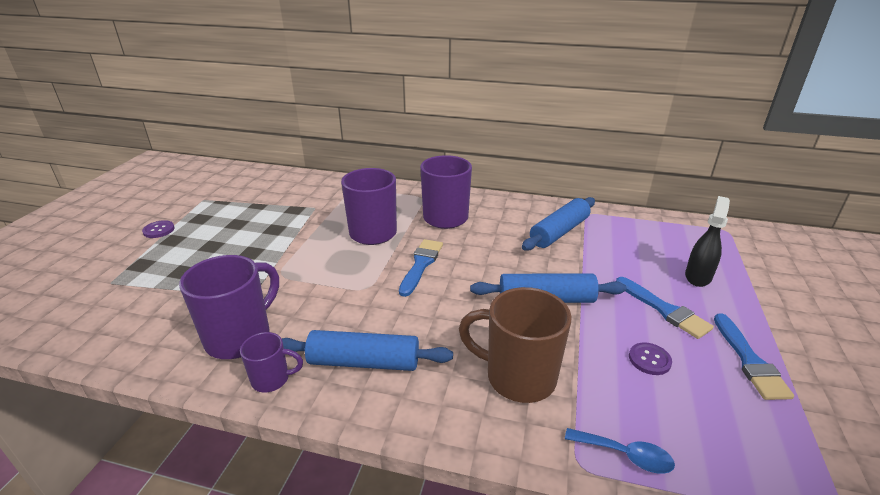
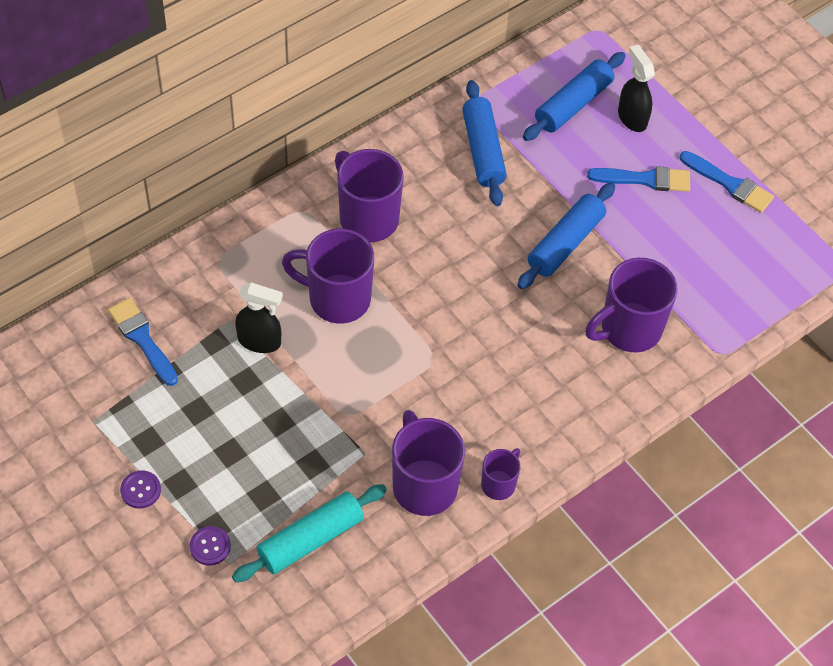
camera: 55 degrees left, 25 degrees up
blue rolling pin [282,330,453,371] -> blue rolling pin moved to [523,52,626,141]
blue brush [399,239,443,297] -> blue brush moved to [108,298,178,386]
brown mug [459,287,572,403] -> purple mug [585,258,678,352]
blue spoon [565,428,675,474] -> none
purple button [629,342,672,375] -> purple button moved to [190,526,231,566]
none -> turquoise rolling pin [232,484,387,582]
none -> black spray bottle [235,282,283,353]

